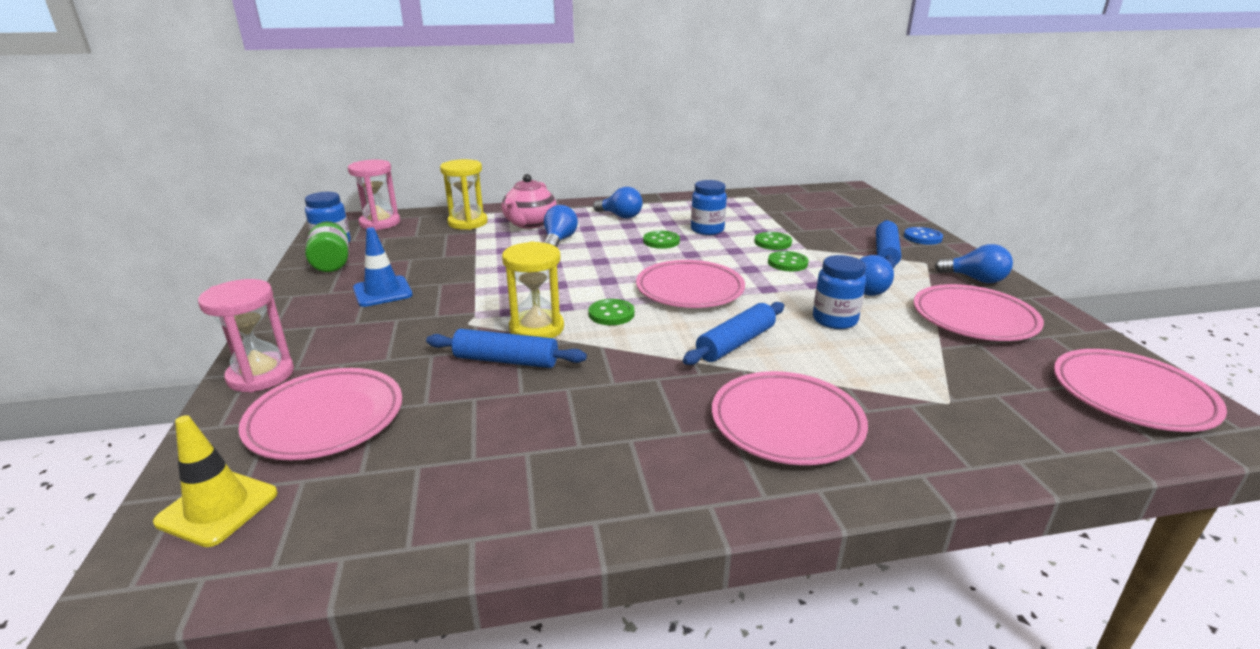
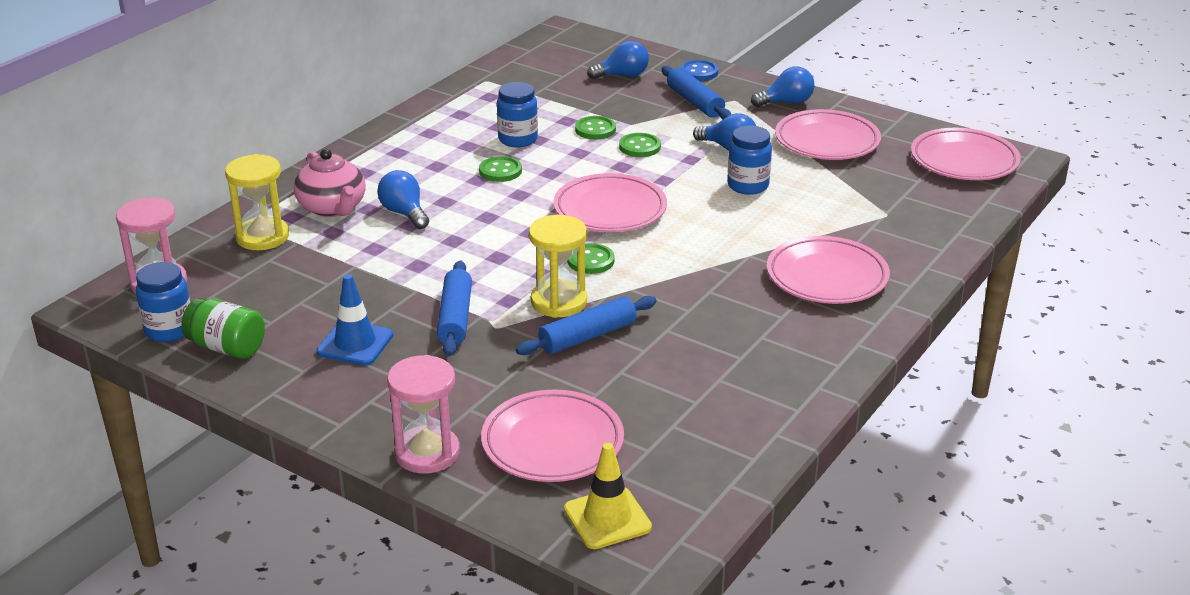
camera: 45 degrees left, 5 degrees up
blue light bulb [593,187,643,219] -> blue light bulb moved to [587,41,649,79]
blue rolling pin [683,302,784,365] -> blue rolling pin moved to [437,260,472,356]

